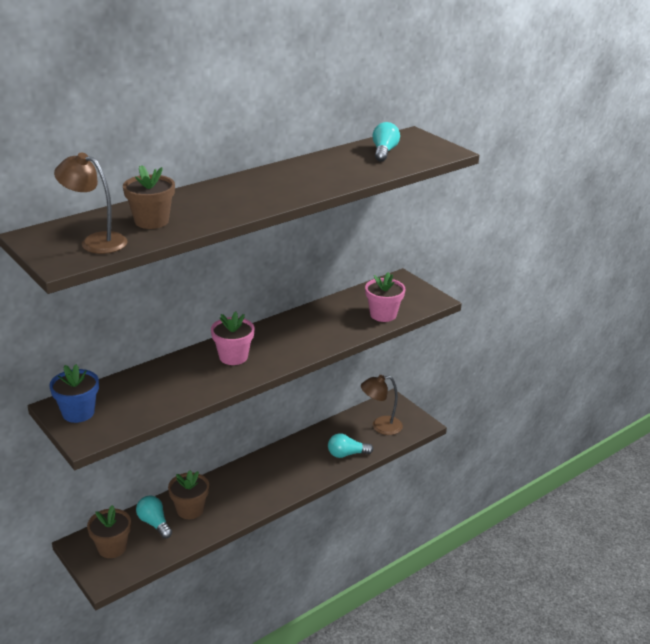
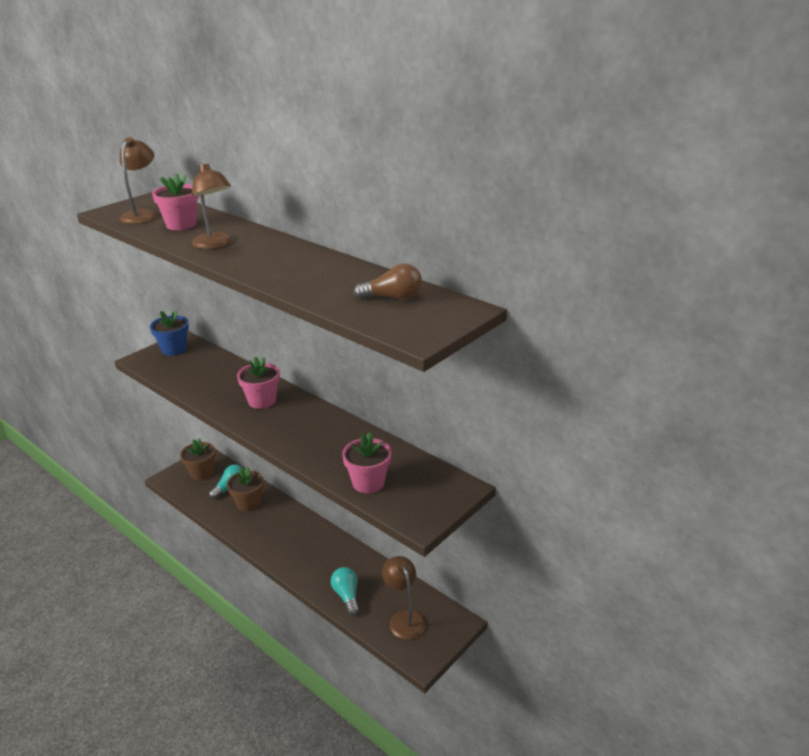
camera: 80 degrees right, 0 degrees up
brown flower pot [123,166,175,229] -> pink flower pot [152,173,199,230]
turquoise light bulb [372,122,400,162] -> brown light bulb [354,263,422,300]
none -> brown lamp [192,162,232,249]

